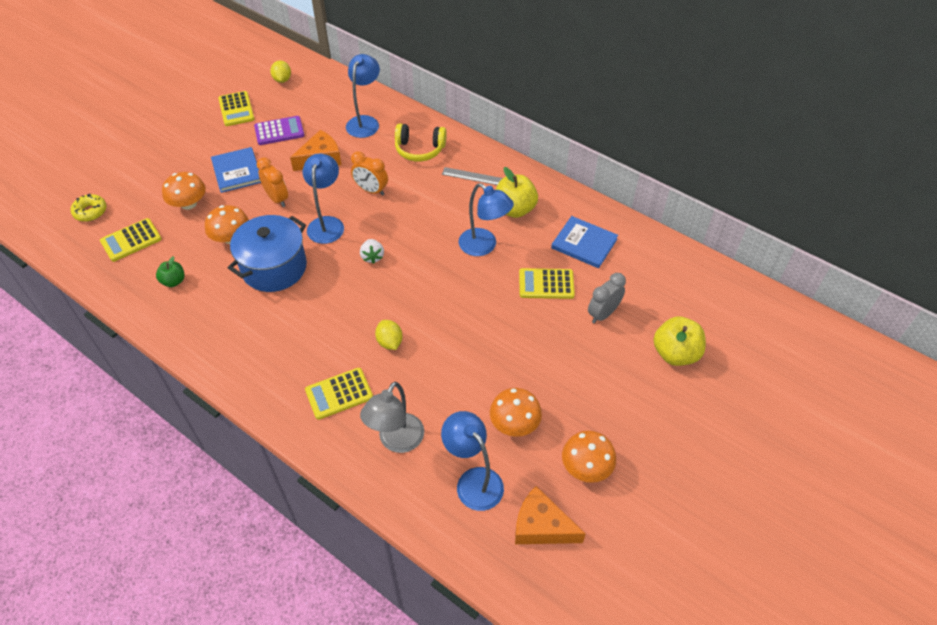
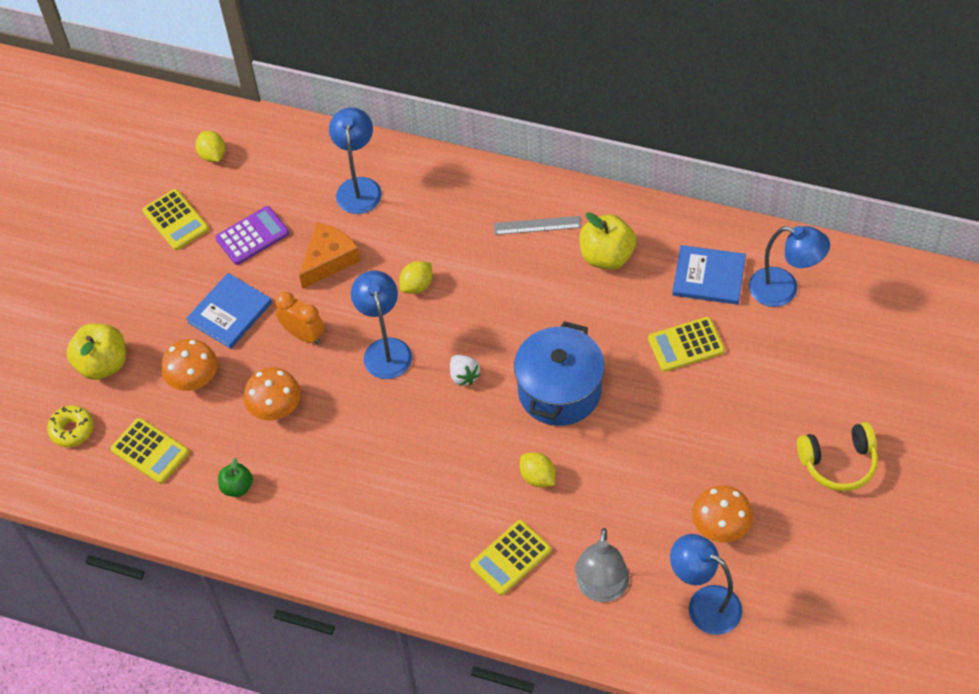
camera: 15 degrees left, 5 degrees up
yellow calculator [100,218,162,262] -> yellow calculator turned 90 degrees counterclockwise [111,418,189,484]
blue book [211,147,261,193] -> blue book turned 75 degrees clockwise [186,273,272,349]
blue pot [228,215,307,292] -> blue pot moved to [514,321,604,426]
orange clock [351,151,388,196] -> yellow lemon [399,261,432,294]
yellow headphones [395,123,447,162] -> yellow headphones moved to [797,422,878,491]
blue lamp [459,183,514,256] -> blue lamp moved to [749,226,830,307]
orange cheese [515,486,586,544] -> none
orange mushroom [562,431,616,483] -> none
grey clock [588,273,626,324] -> none
yellow apple [653,316,706,366] -> yellow apple moved to [67,323,126,380]

